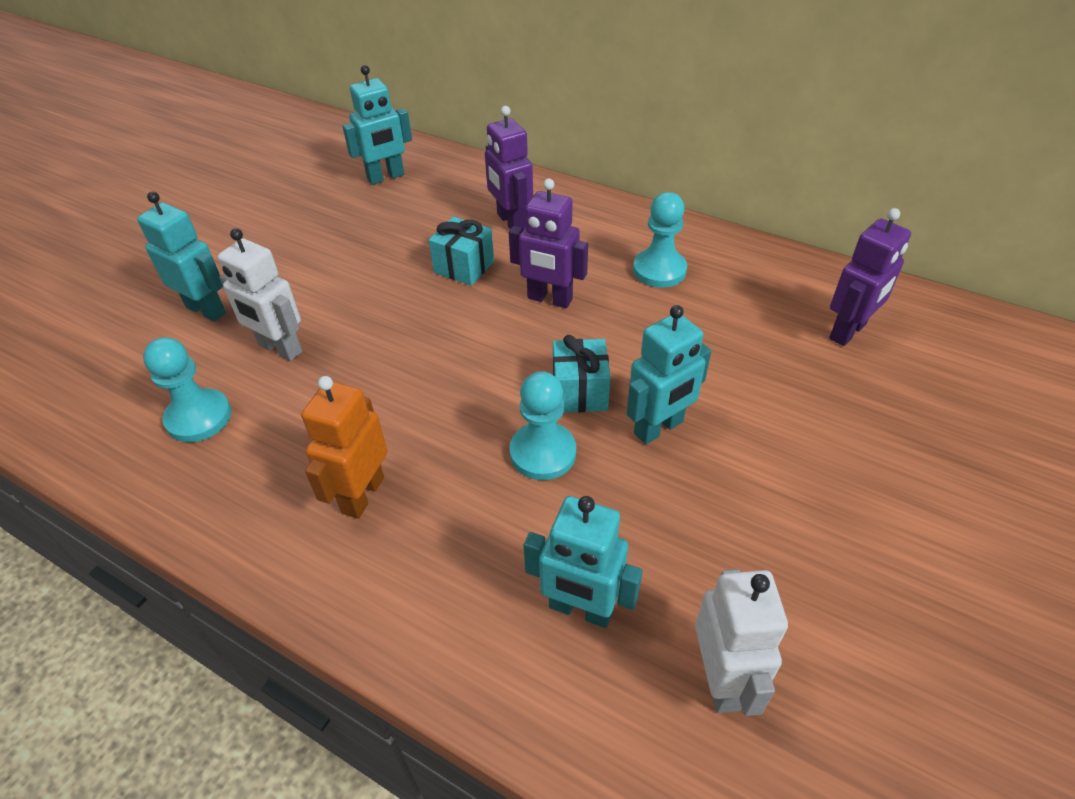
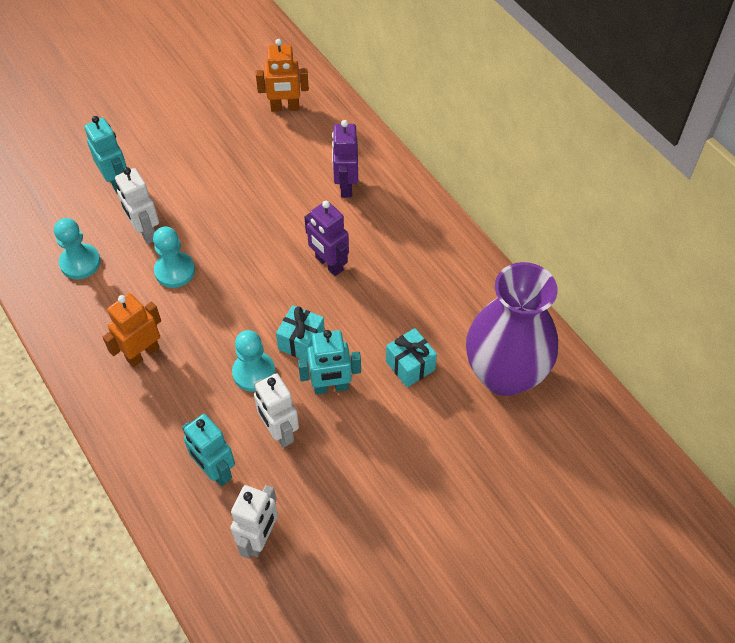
camera: 25 degrees right, 10 degrees up
turquoise robot [343,65,412,185] -> orange robot [256,39,309,112]
turquoise gift [429,217,494,286] -> turquoise gift moved to [386,328,437,387]
turquoise pawn [633,192,687,288] -> turquoise pawn moved to [153,227,195,288]
purple robot [829,208,911,346] -> purple vase [466,262,558,396]
none -> white robot [254,373,299,448]

